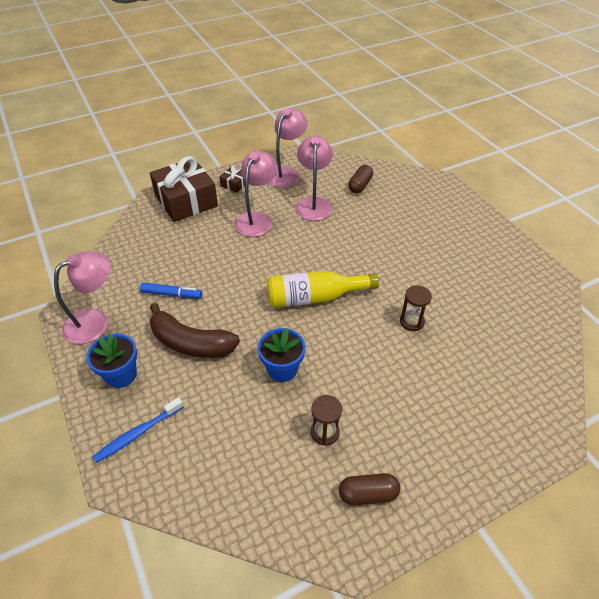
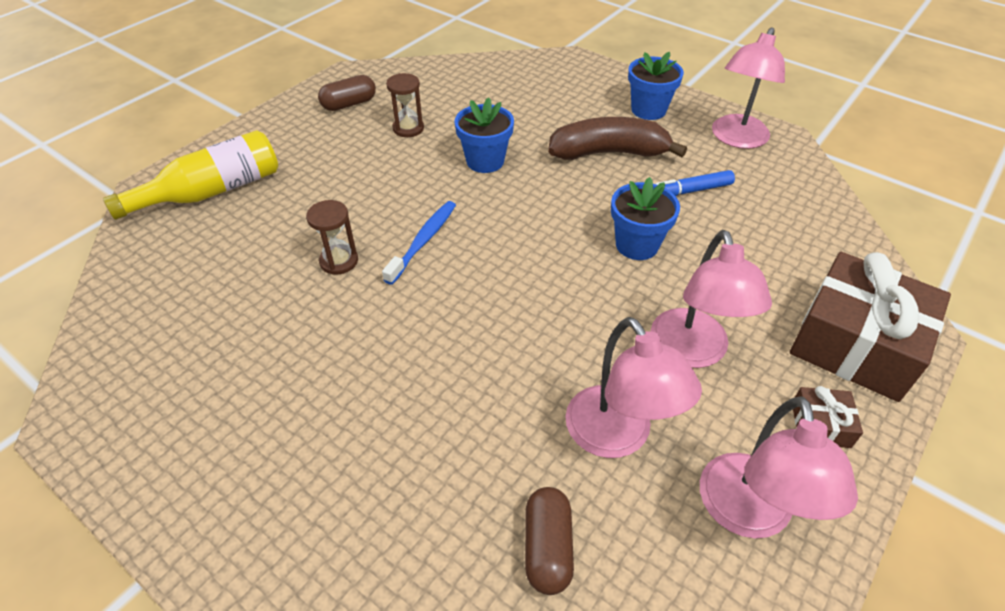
camera: 155 degrees right, 0 degrees up
blue toothbrush [92,397,183,463] -> blue toothbrush moved to [382,201,456,285]
yellow bottle [267,271,379,308] -> yellow bottle moved to [103,130,278,220]
none -> blue flower pot [611,177,680,260]

